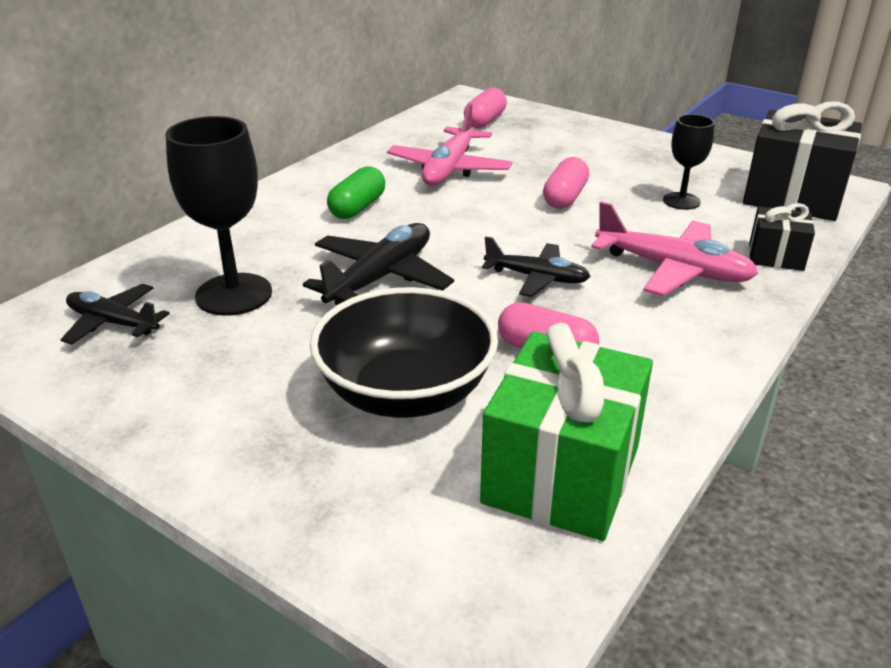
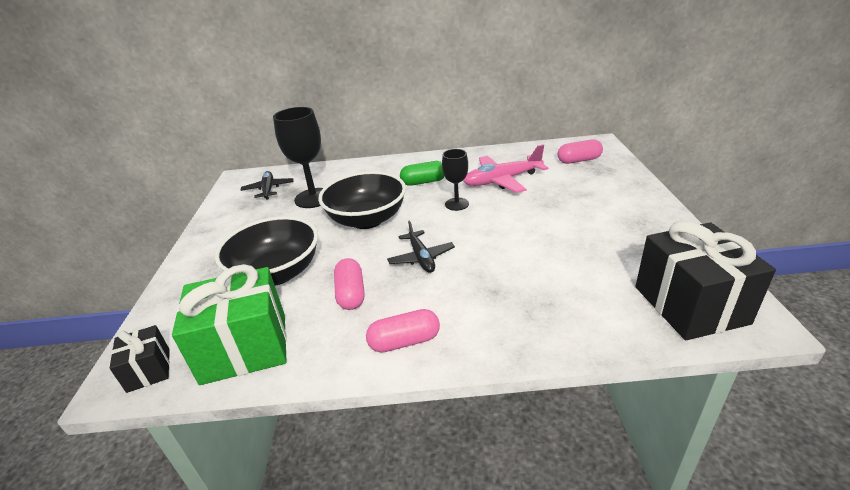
camera: 55 degrees right, 0 degrees up
black plane [303,223,454,305] -> black bowl [318,171,406,229]
pink capsule [543,157,589,209] -> pink capsule moved to [366,309,440,353]
pink plane [591,201,758,296] -> none
black goblet [663,114,715,210] -> black goblet moved to [442,149,469,211]
black gift [749,203,815,271] -> black gift moved to [110,325,170,393]

